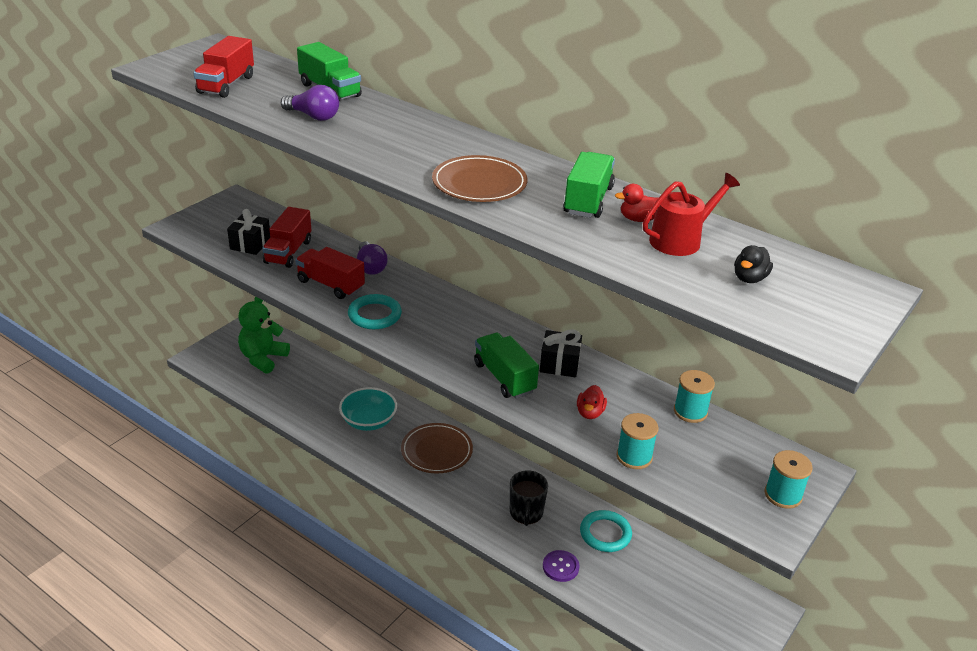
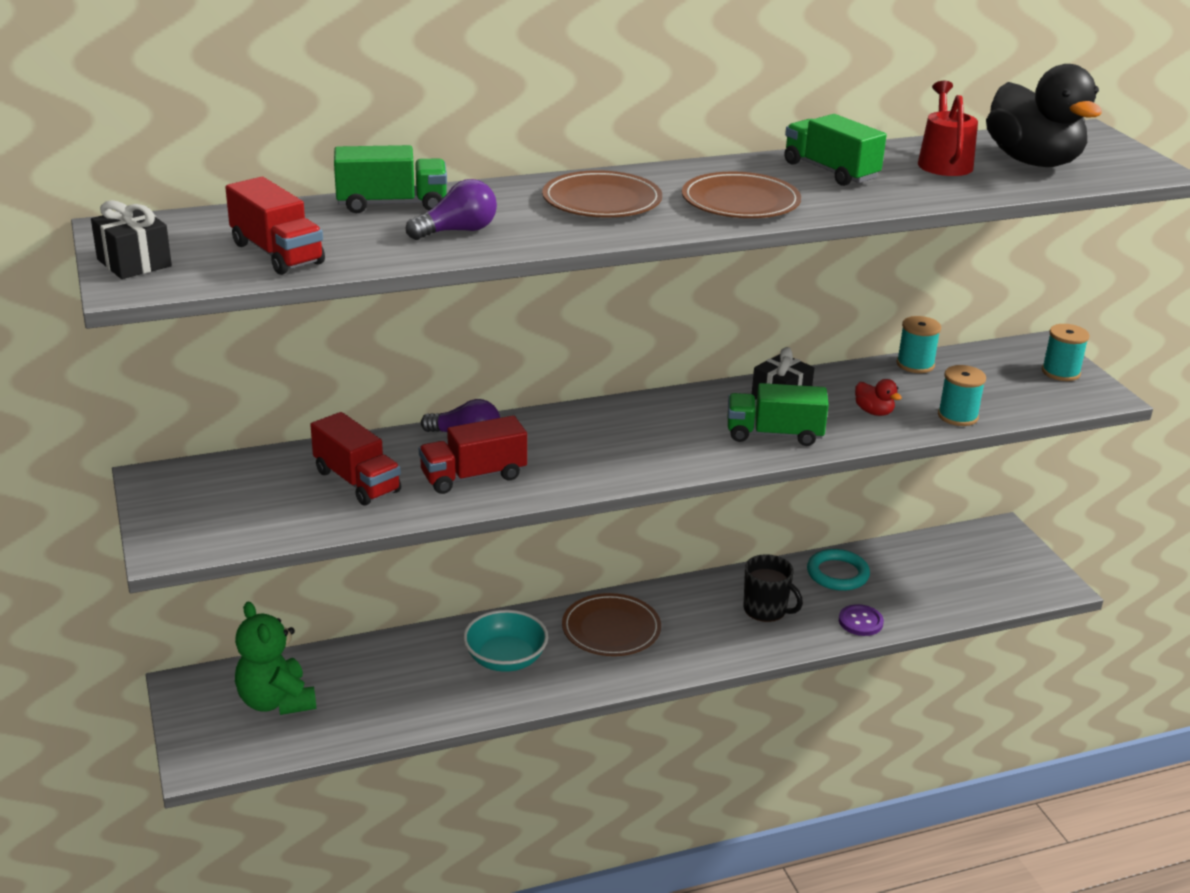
camera: 55 degrees left, 5 degrees down
black gift [227,209,270,255] -> black gift moved to [91,200,172,279]
turquoise ring [348,294,402,329] -> none
red duck [615,184,659,222] -> none
black duck [734,245,773,283] -> black duck [986,64,1102,167], size x2.45
none -> brown plate [542,170,662,218]

